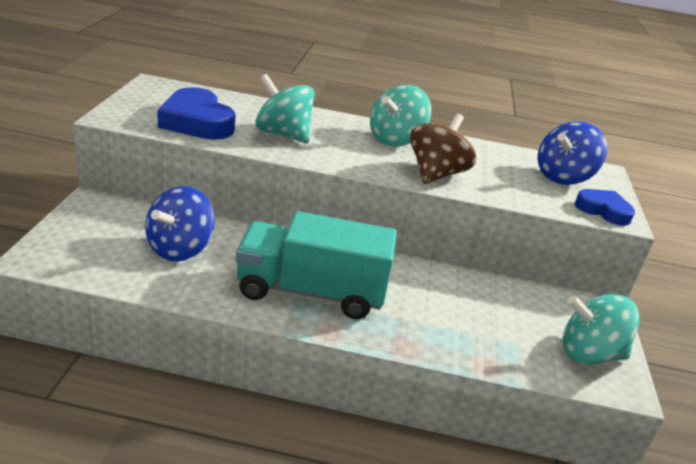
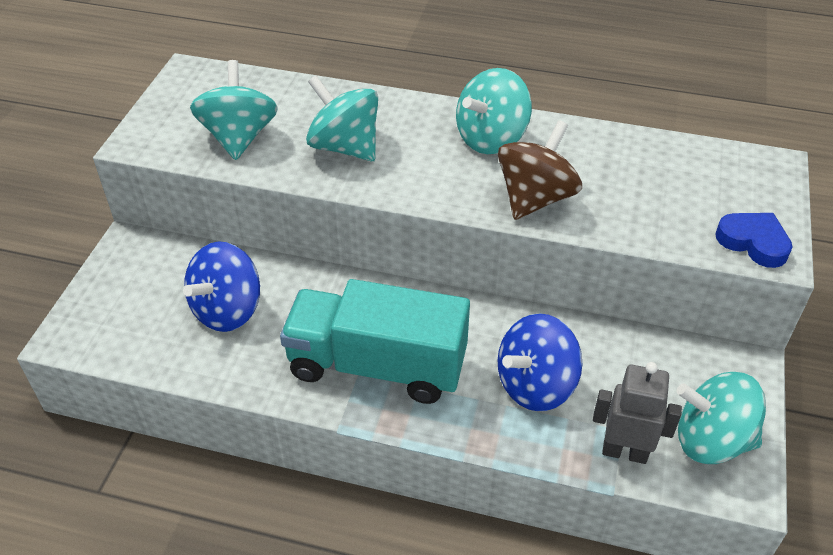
camera: 10 degrees right, 15 degrees up
blue heart [157,87,236,140] -> turquoise spinning top [190,60,278,160]
blue spinning top [538,121,607,185] -> blue spinning top moved to [497,313,582,411]
none -> grey robot [593,362,682,464]

